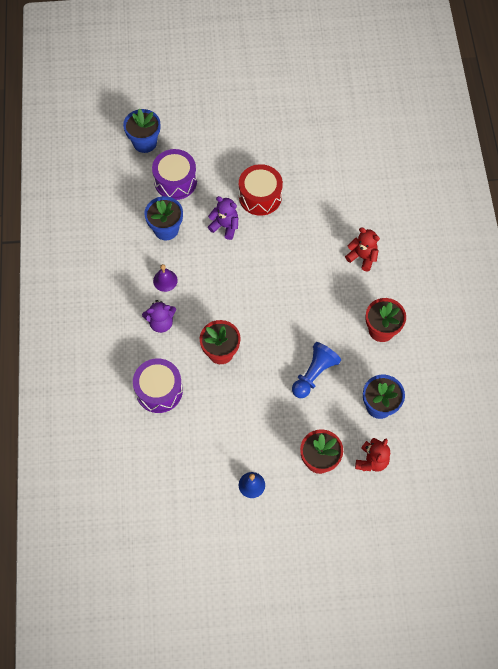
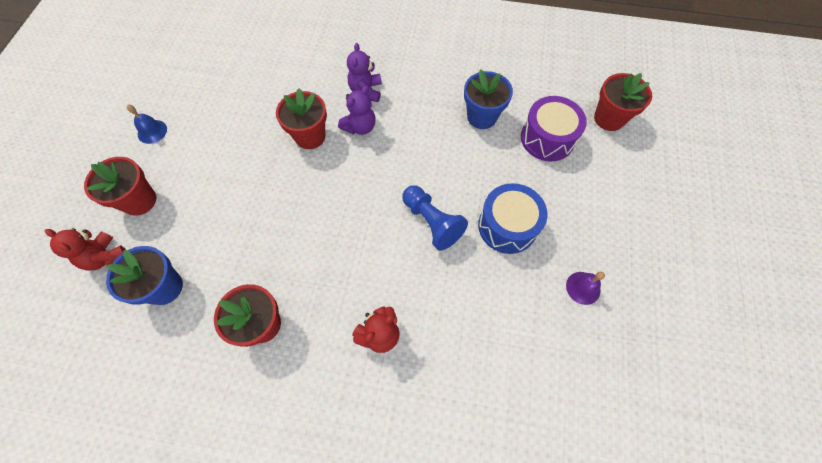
camera: 105 degrees right, 0 degrees up
blue flower pot [123,108,160,153] -> red flower pot [594,73,652,131]
purple drum [133,359,183,413] -> none
purple bell [153,264,178,292] -> purple bell moved to [566,272,605,305]
purple teddy bear [208,196,238,240] -> purple teddy bear moved to [338,86,375,135]
red drum [239,164,283,216] -> blue drum [478,183,548,254]
blue pawn [292,342,341,398] -> blue pawn moved to [402,185,468,251]

